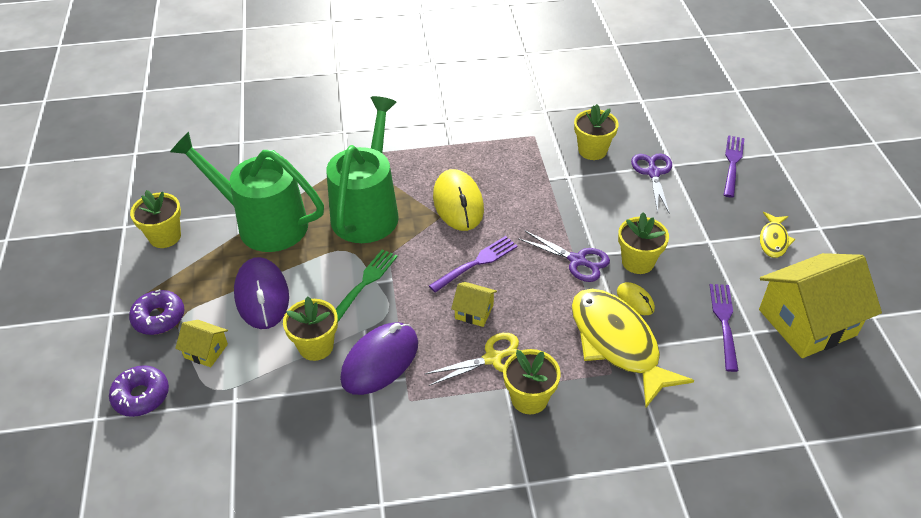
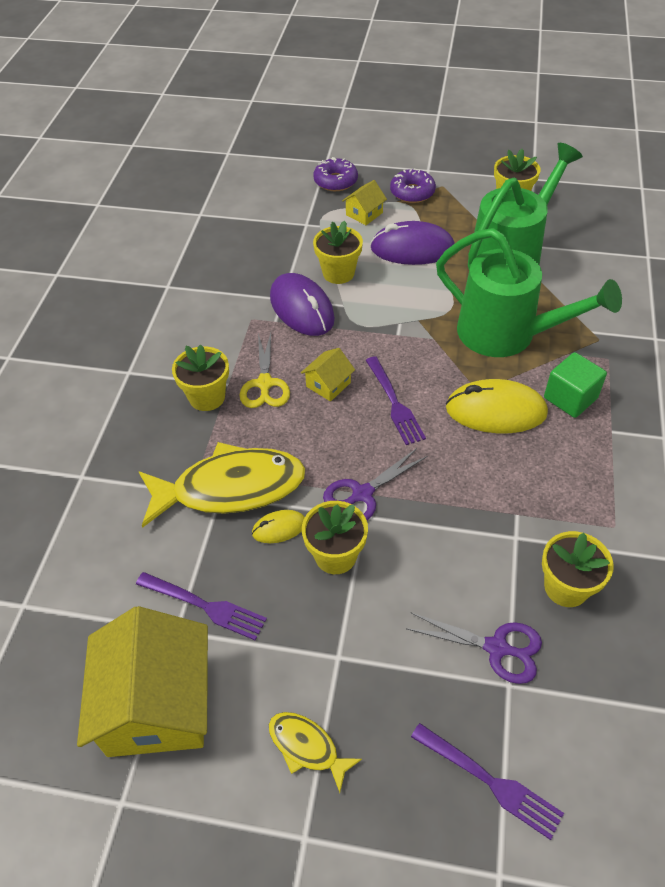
camera: 110 degrees right, 5 degrees up
green fork [335,249,397,322] -> none
none -> green cube [544,352,607,418]

